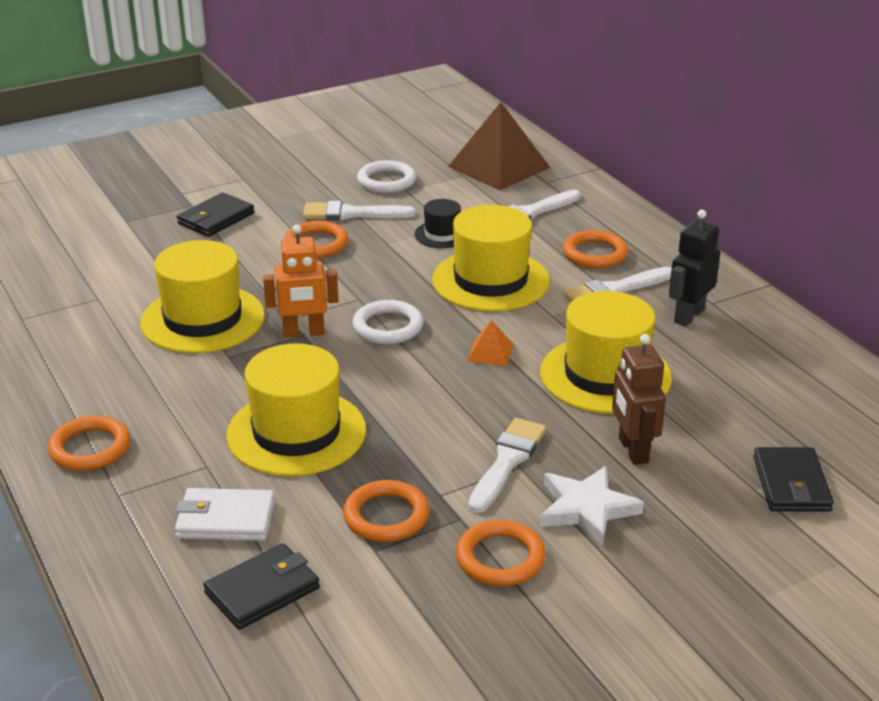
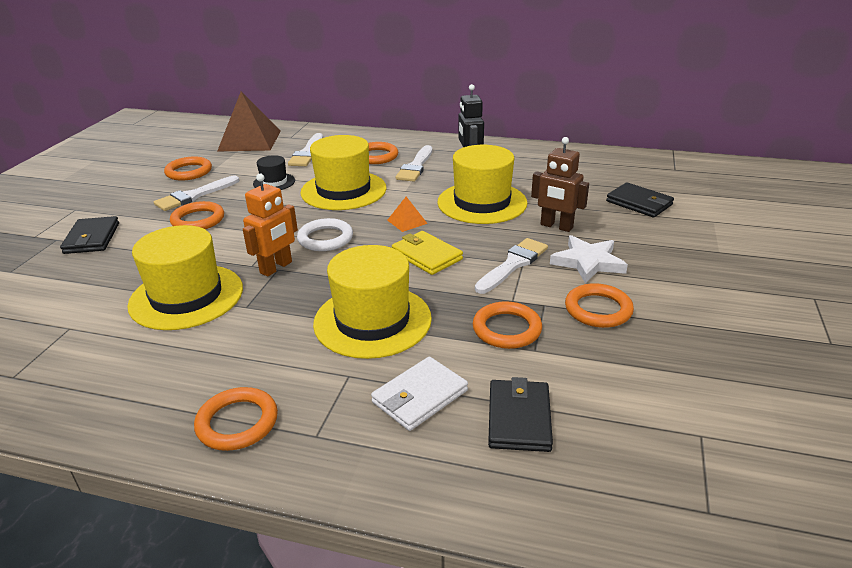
camera: 45 degrees left, 0 degrees up
white ring [357,160,416,193] -> orange ring [164,156,212,181]
white brush [468,418,546,513] -> white brush turned 60 degrees clockwise [475,238,548,294]
none -> yellow wallet [392,231,463,275]

